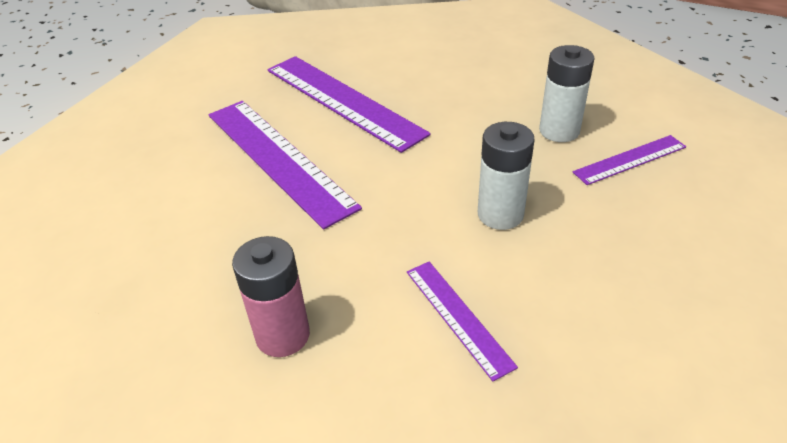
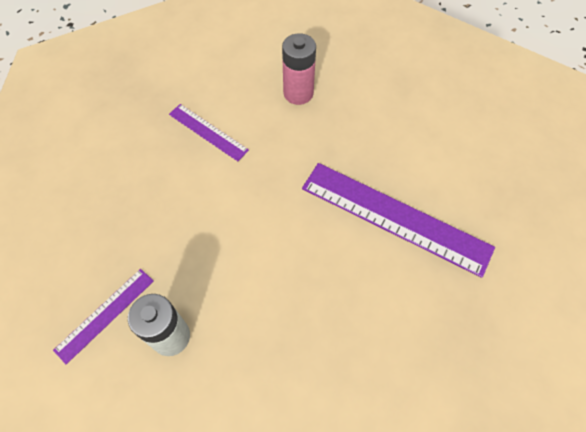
camera: 155 degrees right, 20 degrees up
purple ruler [268,56,431,153] -> none
white battery [478,122,535,230] -> none

